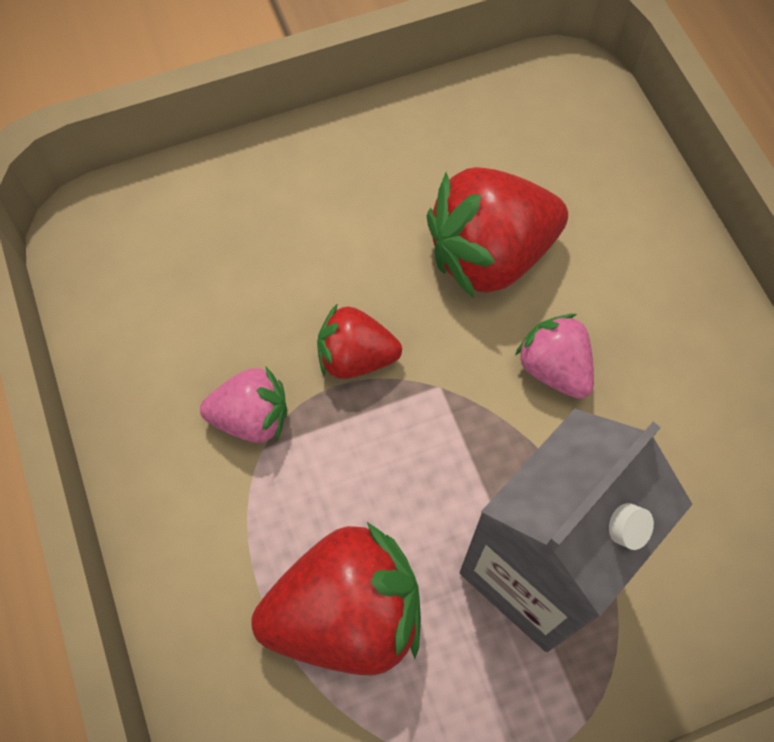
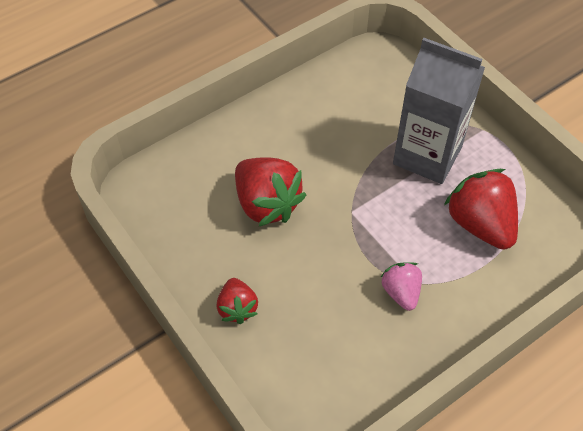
camera: 105 degrees left, 10 degrees down
red strawberry [317,303,402,379] -> red strawberry moved to [217,278,258,324]
pink strawberry [515,314,594,399] -> none

